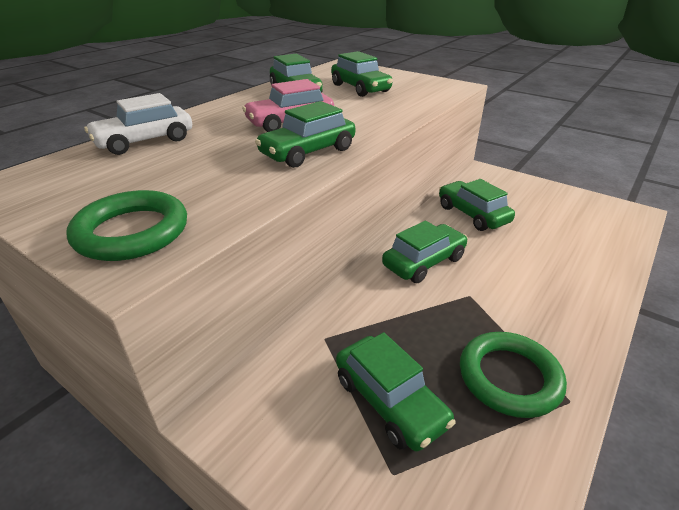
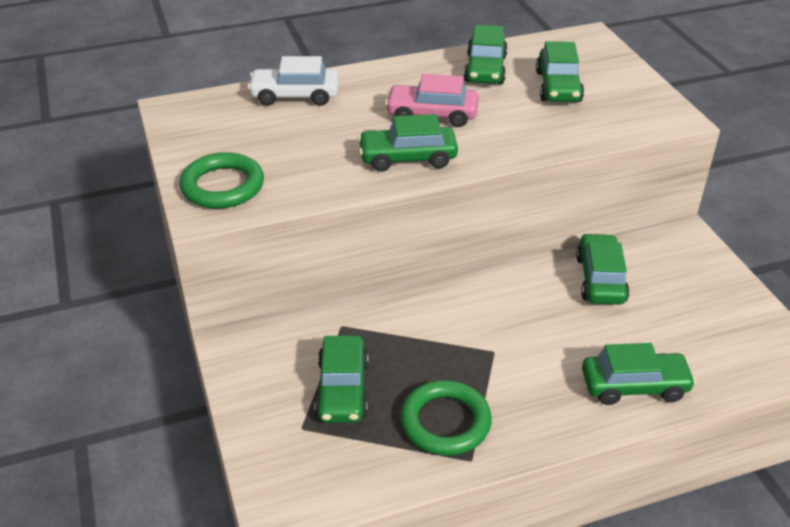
camera: 35 degrees right, 5 degrees up
green car [382,221,468,283] -> green car moved to [582,343,696,405]

